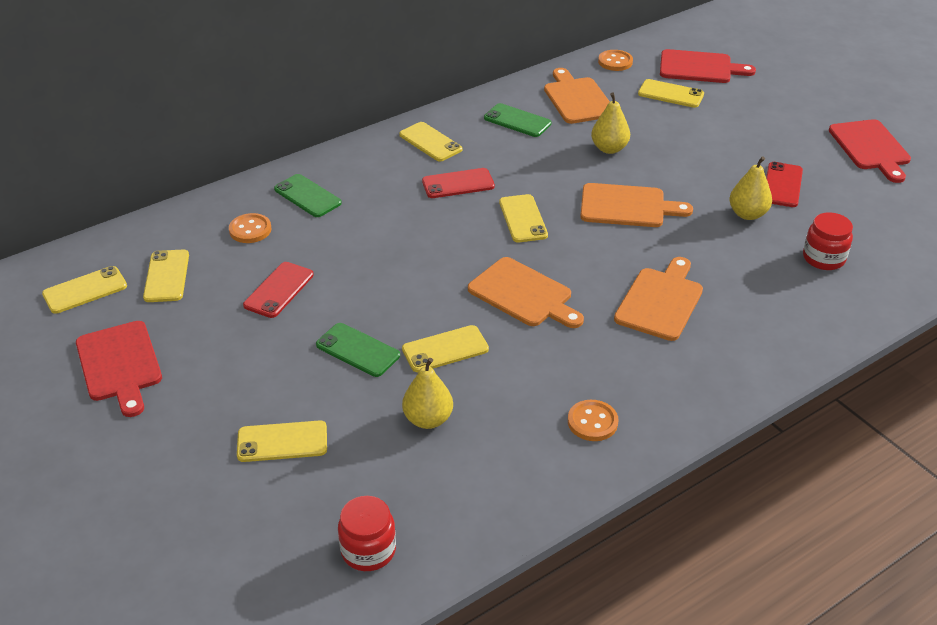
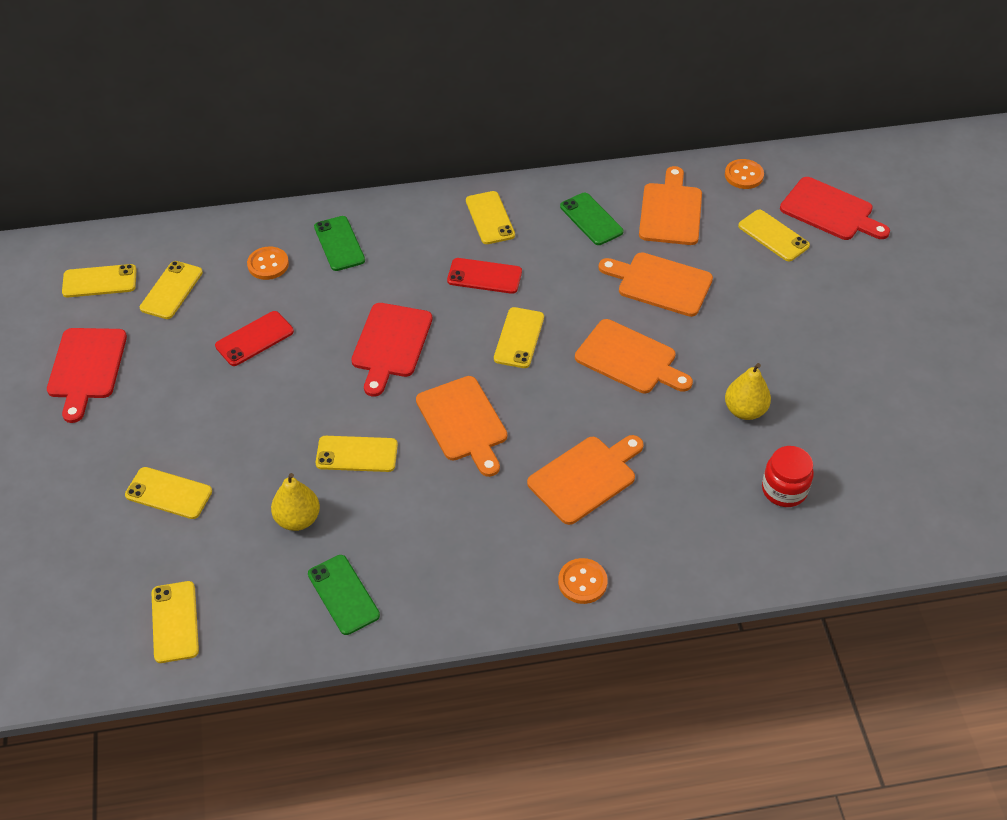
camera: 25 degrees right, 10 degrees up
green phone [316,323,400,377] -> green phone moved to [308,555,380,635]
red jar [338,496,396,571] -> yellow phone [152,581,199,663]
orange button [568,400,618,441] -> orange button moved to [558,558,608,604]
yellow pear [591,92,630,154] -> orange cutting board [598,252,713,317]
red phone [766,162,803,207] -> none
red cutting board [829,119,911,183] -> red cutting board moved to [351,303,432,397]

